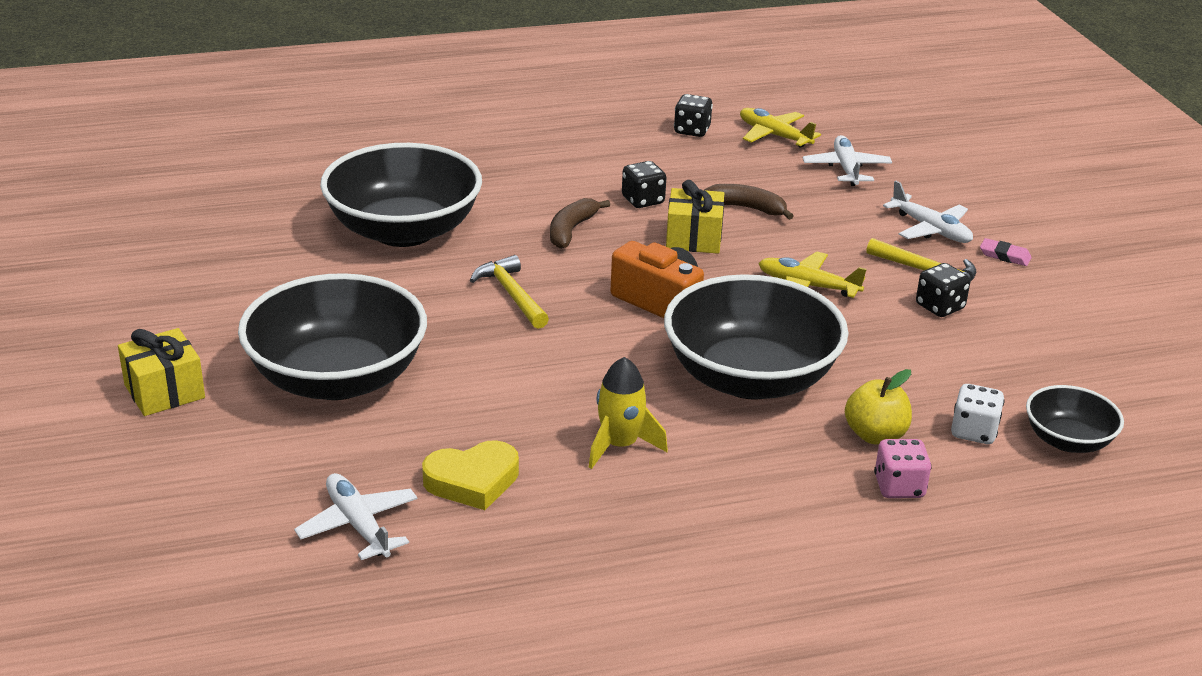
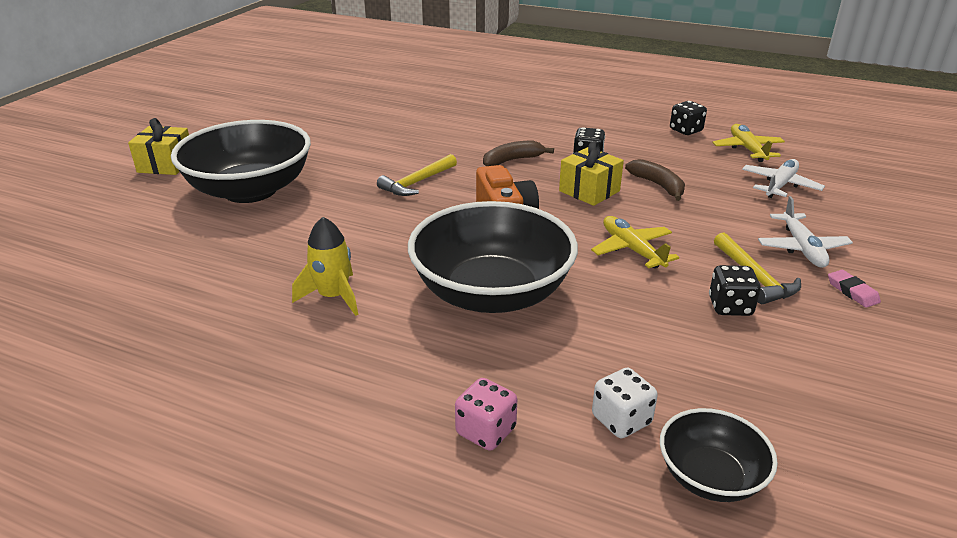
camera: 40 degrees right, 0 degrees up
white plane [294,473,418,560] -> none
black bowl [320,143,482,247] -> none
yellow heart [422,440,519,510] -> none
yellow hammer [470,255,549,329] -> yellow hammer turned 150 degrees counterclockwise [377,154,457,196]
yellow apple [845,369,912,444] -> none

